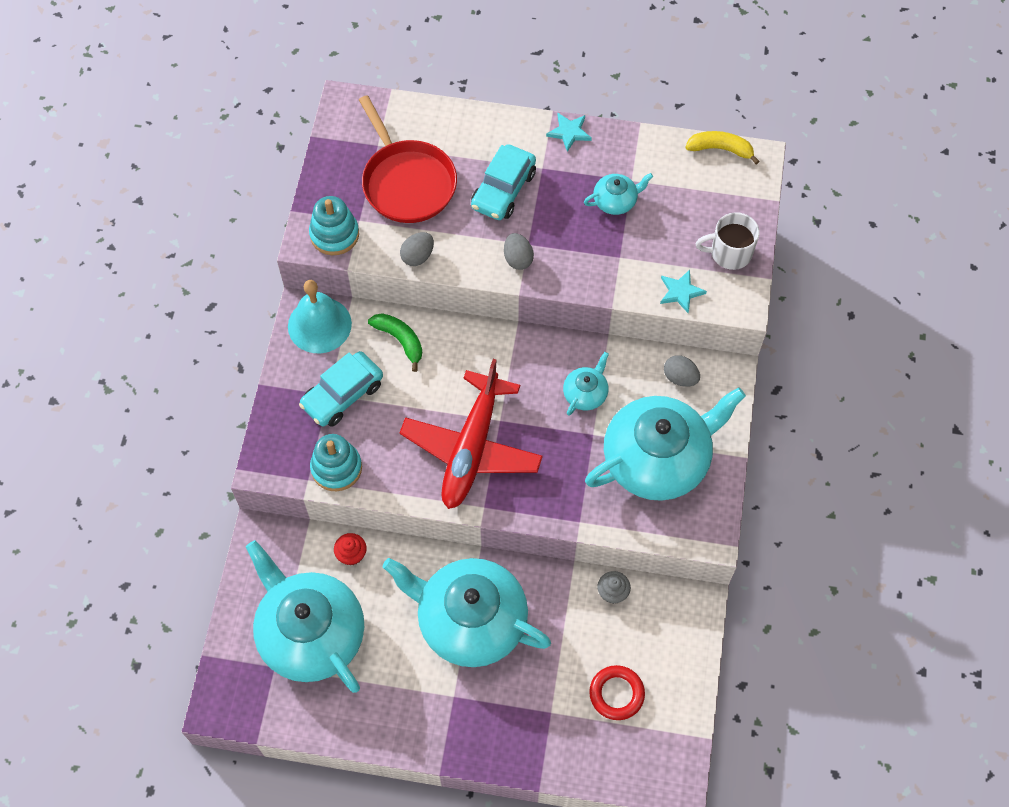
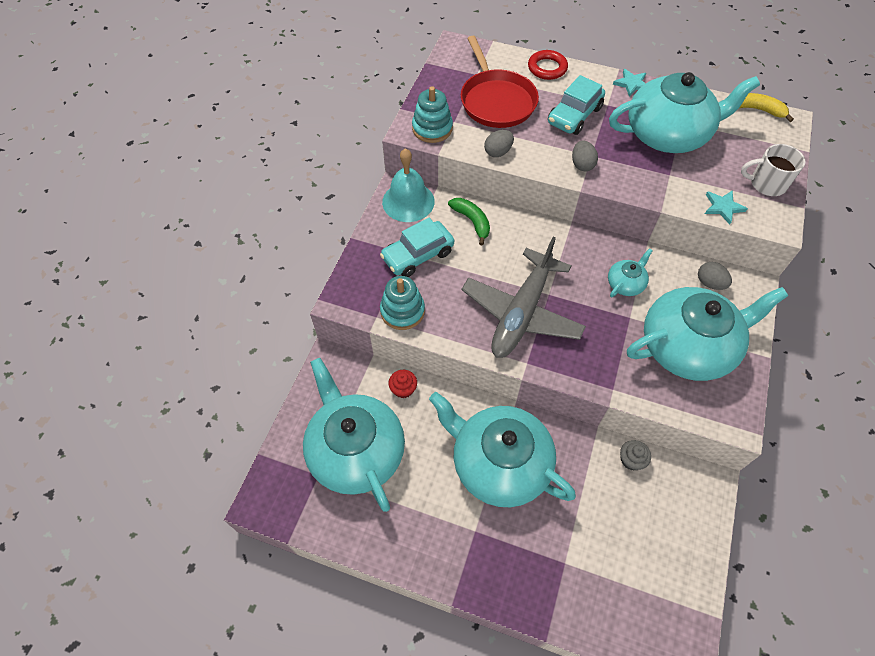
camera: 10 degrees right, 5 degrees down
red plane [400,359,543,509] -> grey plane [462,237,586,358]
turquoise teapot [584,173,653,215] -> turquoise teapot [609,72,760,153], size x2.32
red ring [589,665,645,720] -> red ring moved to [528,50,568,80]

